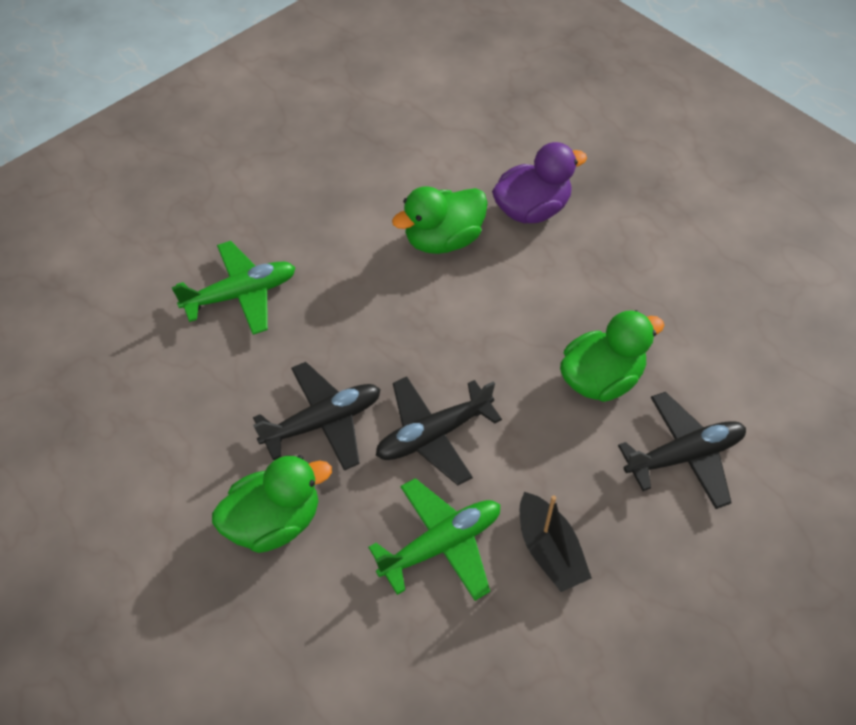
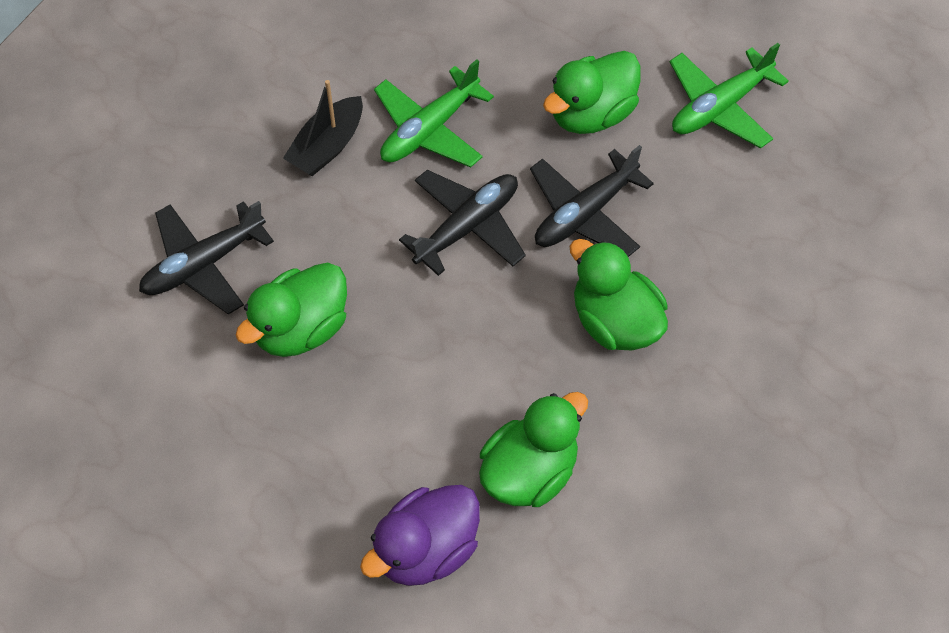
camera: 165 degrees right, 5 degrees up
green plane [172,241,296,335] -> green plane moved to [670,43,789,148]
black boat [520,492,592,592] -> black boat turned 105 degrees counterclockwise [283,80,363,176]
none -> green duck [570,239,668,350]

